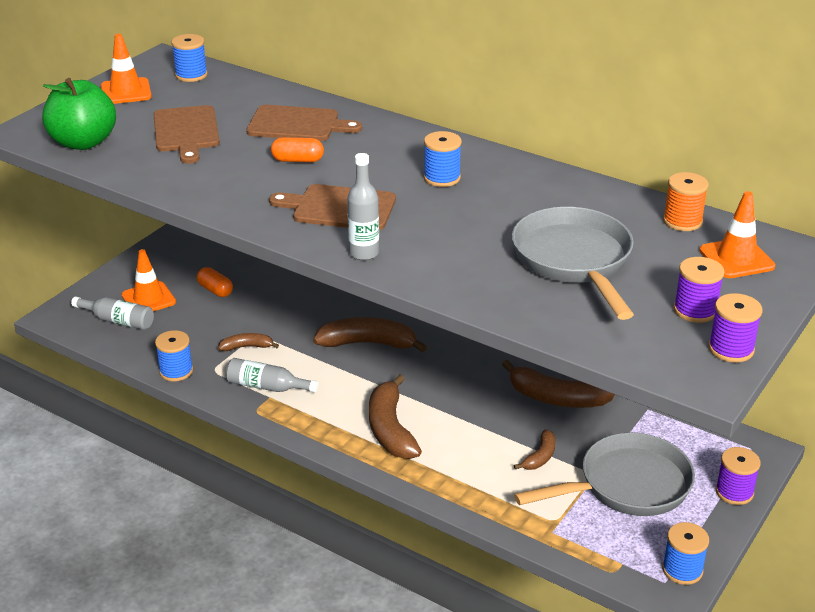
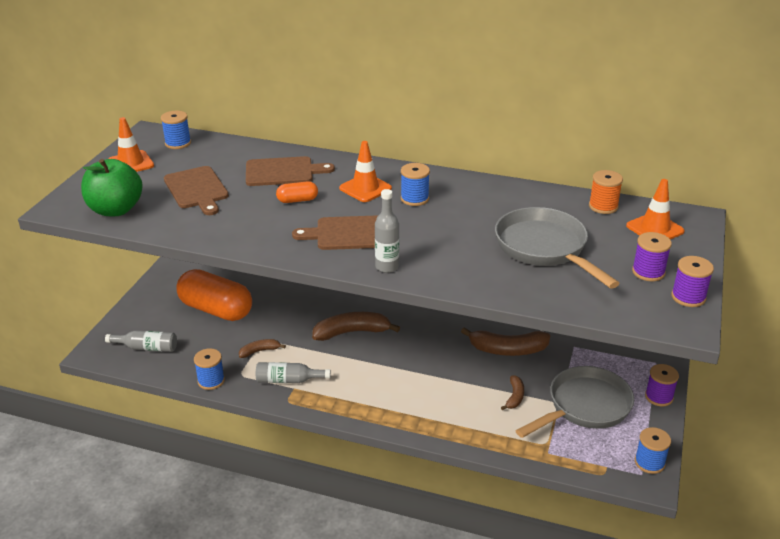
camera: 15 degrees left, 0 degrees up
orange traffic cone [122,249,176,311] -> orange traffic cone moved to [339,141,392,202]
orange capsule [197,267,233,297] -> orange capsule [176,269,252,321], size x2.35
brown banana [369,374,422,459] -> none

